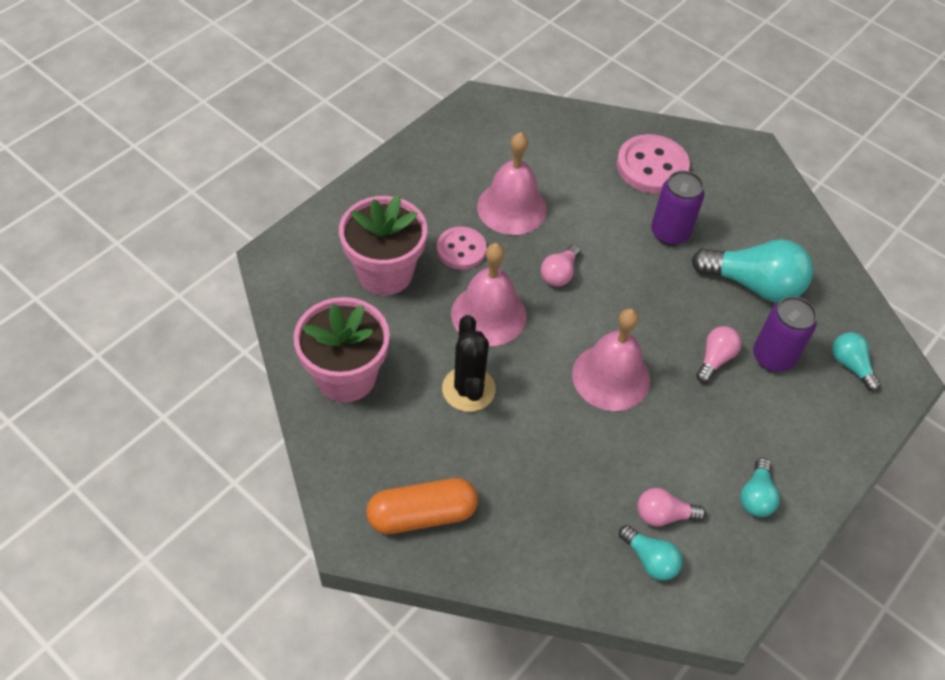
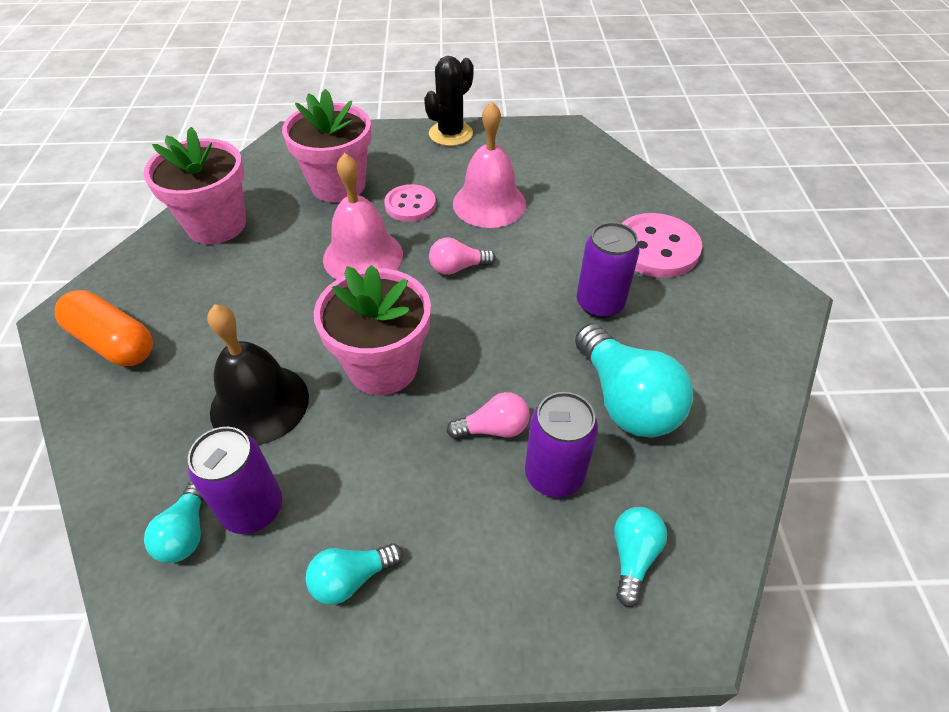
camera: 50 degrees right, 5 degrees down
black cactus [442,315,496,412] -> black cactus moved to [424,56,474,146]
pink bell [572,308,650,411] -> pink flower pot [314,265,431,395]
pink light bulb [638,488,706,527] -> purple can [188,427,282,534]
none -> black bell [207,304,309,445]

